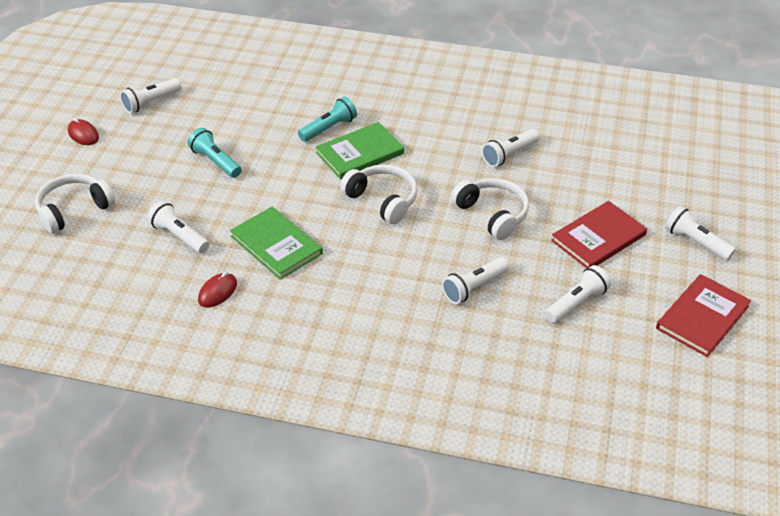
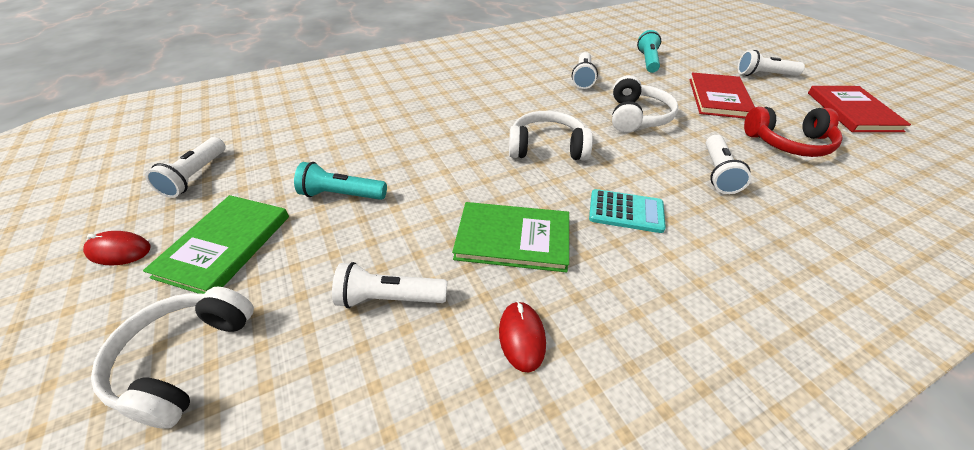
camera: 40 degrees left, 0 degrees up
turquoise flashlight [298,97,357,142] -> turquoise flashlight moved to [637,30,661,73]
green book [316,122,404,179] -> green book moved to [143,195,289,294]
white headphones [451,178,529,240] -> white headphones turned 90 degrees clockwise [612,75,678,133]
white flashlight [545,265,611,323] -> red headphones [744,107,843,157]
none -> turquoise calculator [589,189,666,233]

